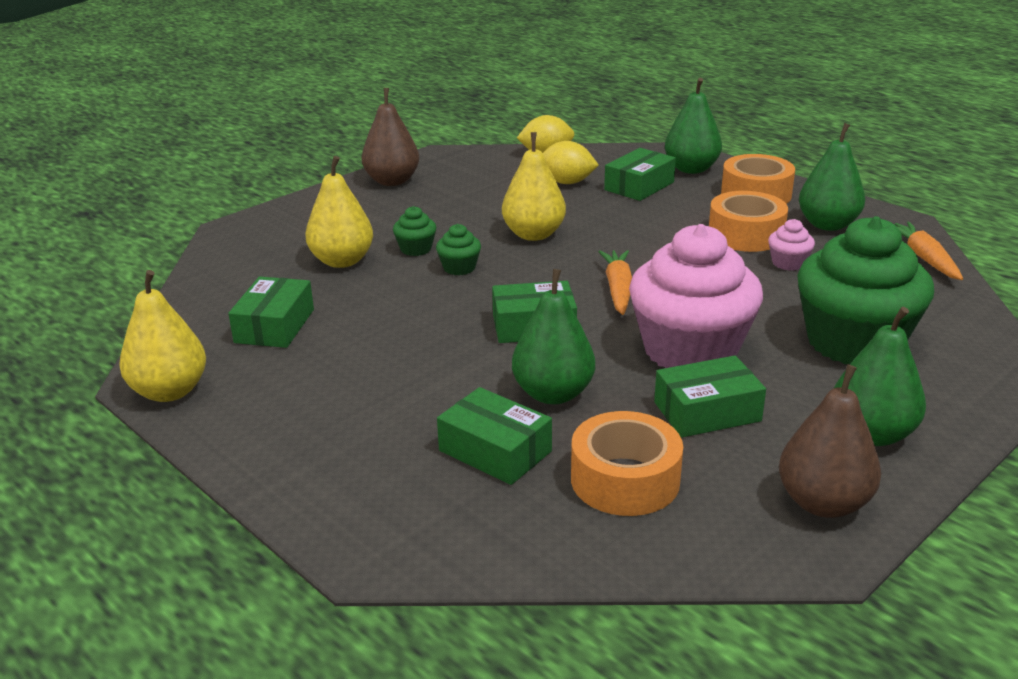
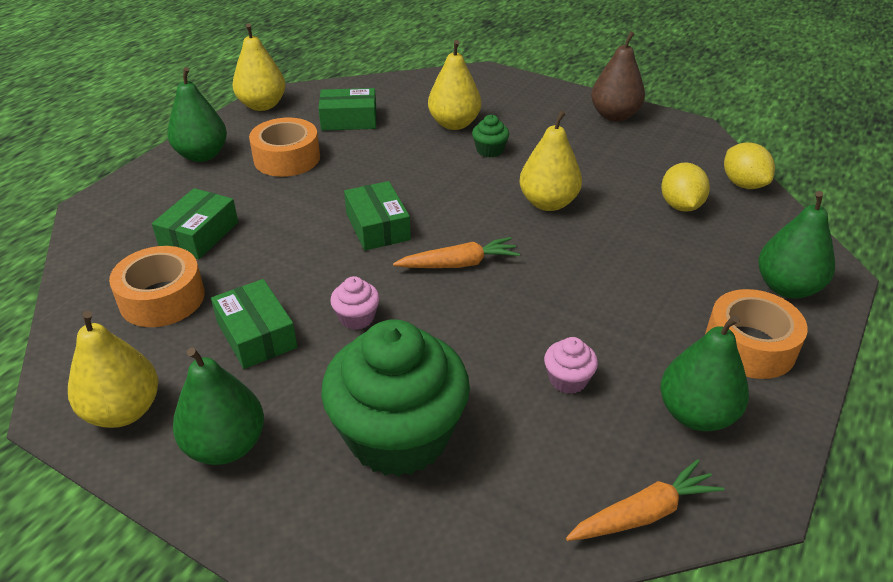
camera: 75 degrees right, 10 degrees up
green cupcake [436,224,481,275] -> none
green pear [512,269,595,405] -> green pear moved to [167,67,227,162]
green box [604,148,676,201] -> none
pink cupcake [629,224,763,368] -> pink cupcake [330,276,380,330], size x0.40
orange tape [709,191,788,252] -> orange tape moved to [249,118,320,177]
brown pear [779,365,881,518] -> yellow pear [68,311,158,428]

